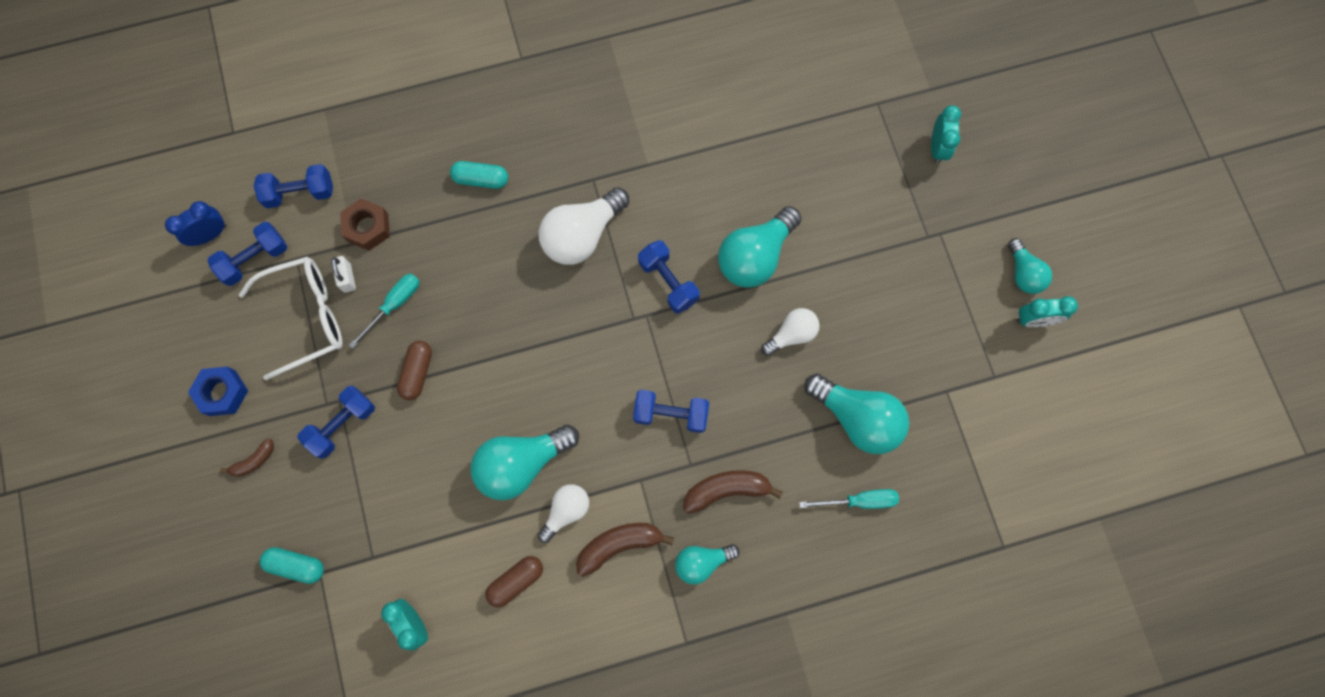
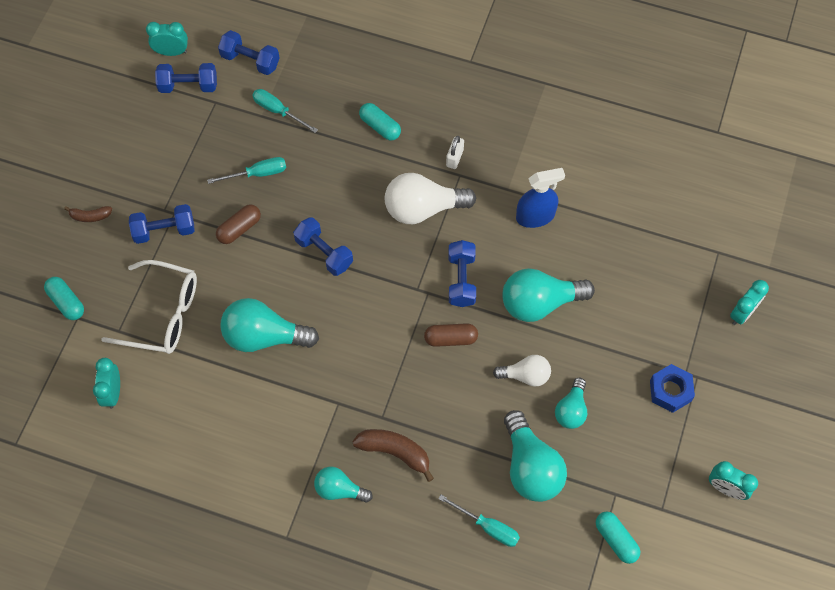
camera: 35 degrees right, 10 degrees down
blue clock [165,201,227,246] -> turquoise clock [146,22,188,56]
blue nut [188,367,248,416] -> blue nut moved to [650,364,695,413]
white glasses [239,256,343,380] -> white glasses moved to [101,260,197,354]
white padlock [331,256,356,293] -> white padlock moved to [446,136,464,169]
brown nut [340,198,390,251] -> turquoise screwdriver [252,89,318,133]
brown capsule [485,556,543,608] -> brown capsule moved to [424,323,478,347]
white light bulb [538,484,589,543] -> none
brown banana [576,523,674,577] -> none
blue dumbbell [633,390,709,433] -> blue dumbbell moved to [293,217,353,276]
turquoise light bulb [1008,238,1052,294] -> turquoise light bulb moved to [555,378,587,429]
none -> blue spray bottle [516,168,565,228]
none -> turquoise capsule [596,512,640,564]

